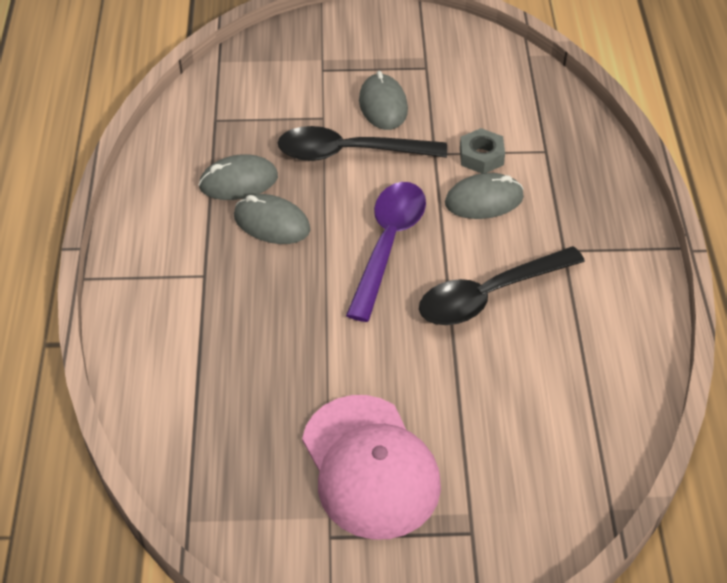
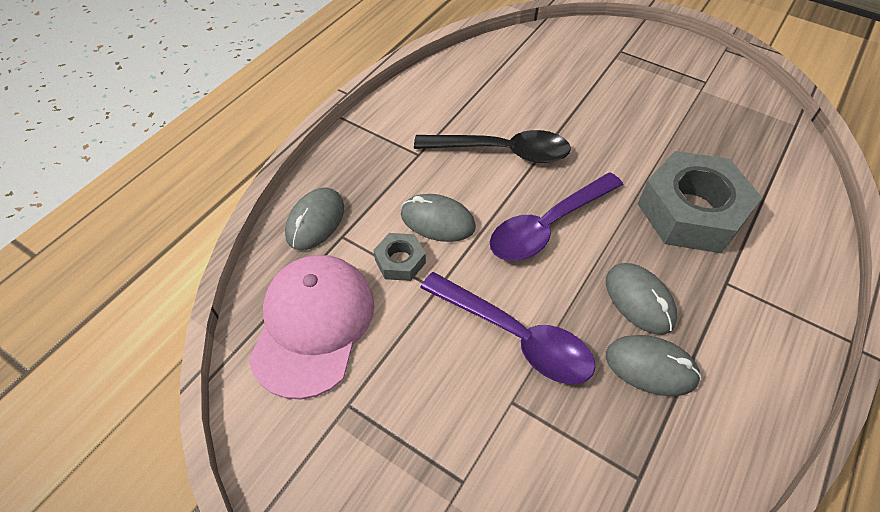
camera: 145 degrees left, 5 degrees up
black spoon [278,126,447,161] -> purple spoon [420,272,595,384]
pink cap [302,395,441,540] -> pink cap moved to [249,255,375,399]
grey mouse [359,71,408,130] -> grey mouse moved to [285,188,344,250]
none -> grey nut [638,151,762,253]

